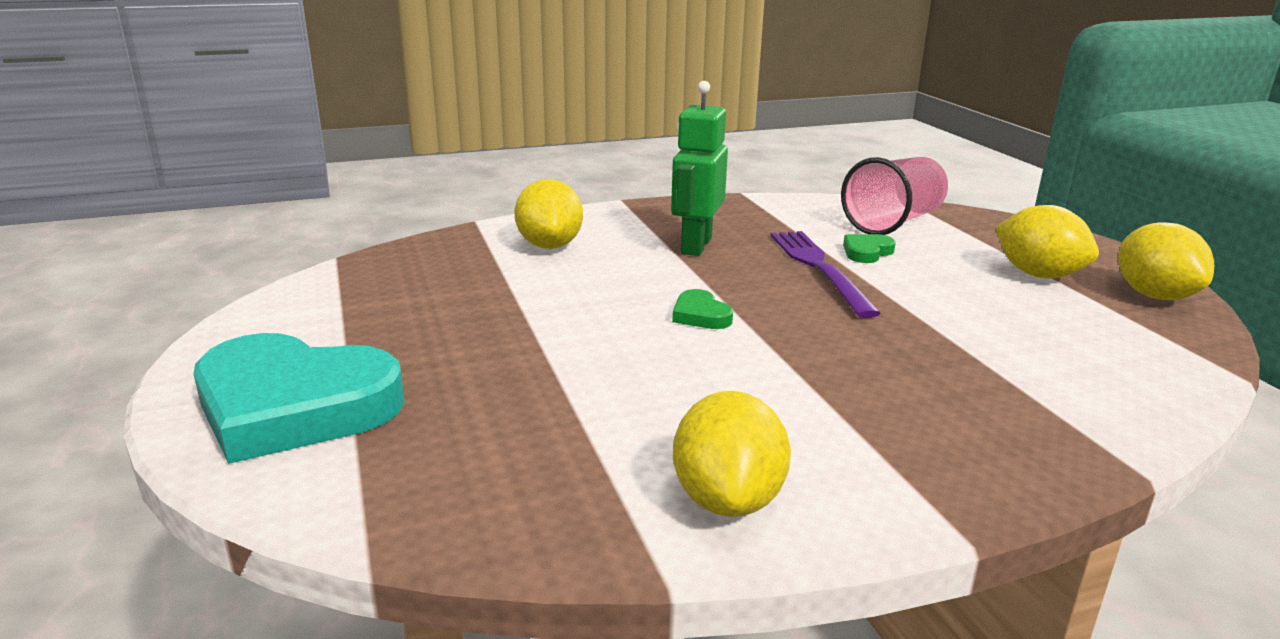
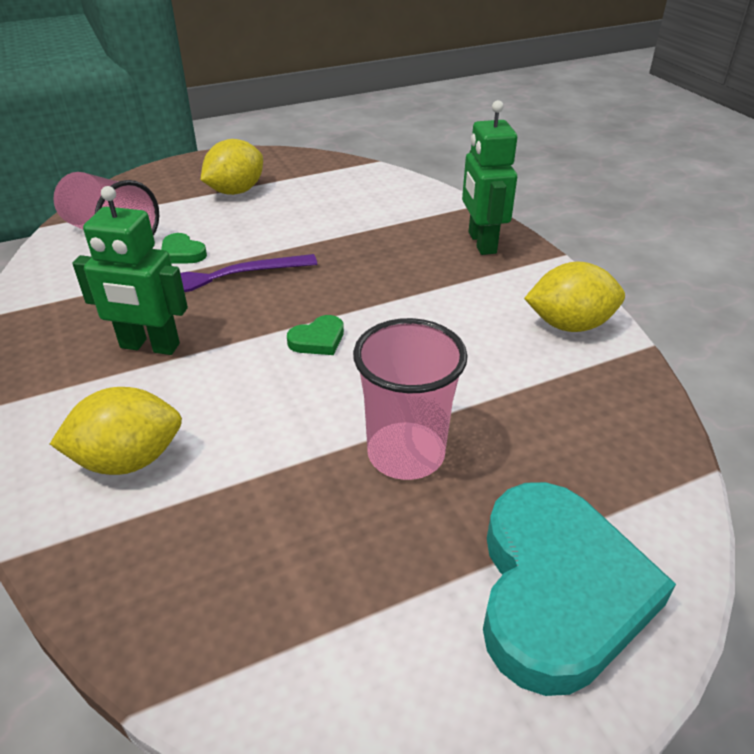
camera: 95 degrees left, 15 degrees up
yellow lemon [1118,222,1214,300] -> none
none -> pink cup [353,318,468,480]
none -> green robot [462,100,517,255]

